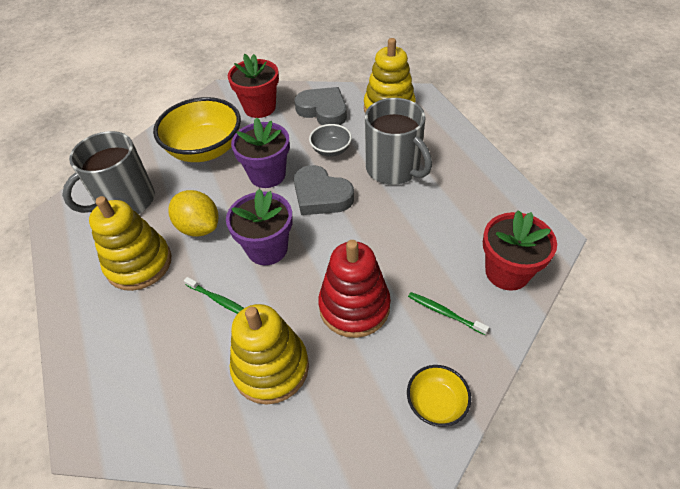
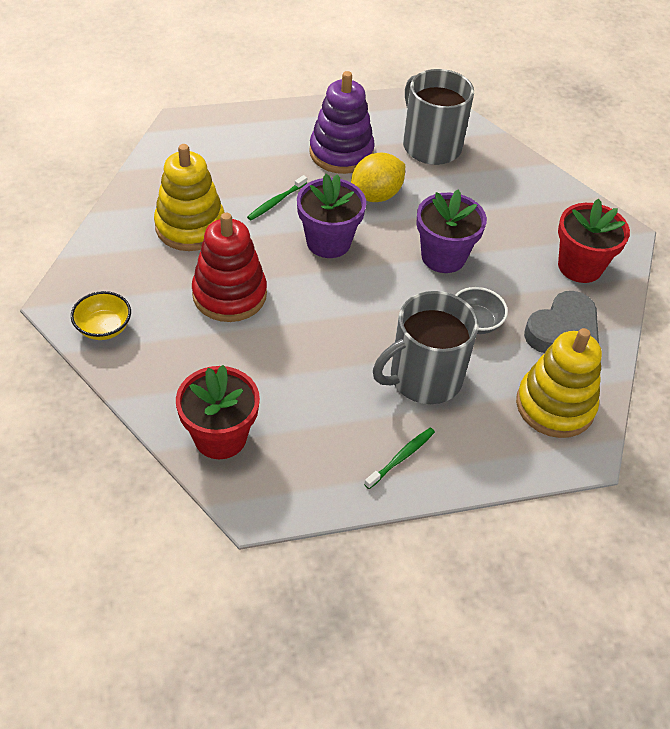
camera: 95 degrees right, 0 degrees up
yellow stacking toy [89,196,171,291] -> purple stacking toy [309,71,375,174]
yellow bowl [153,97,241,162] -> none
grey heart [294,165,354,215] -> none
green toothbrush [408,292,489,335] -> green toothbrush moved to [364,428,435,489]

